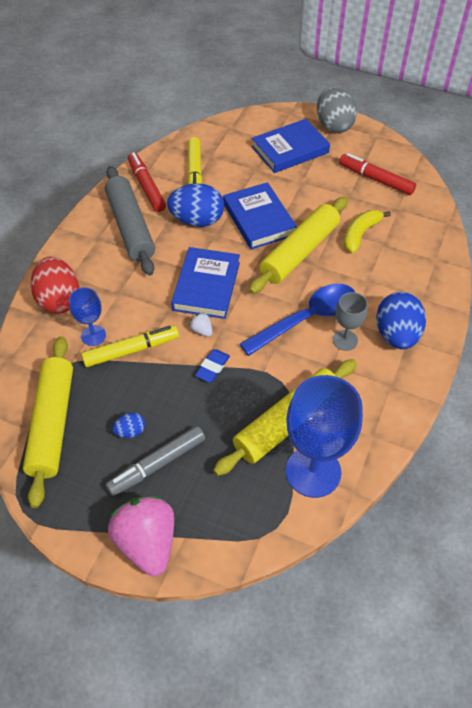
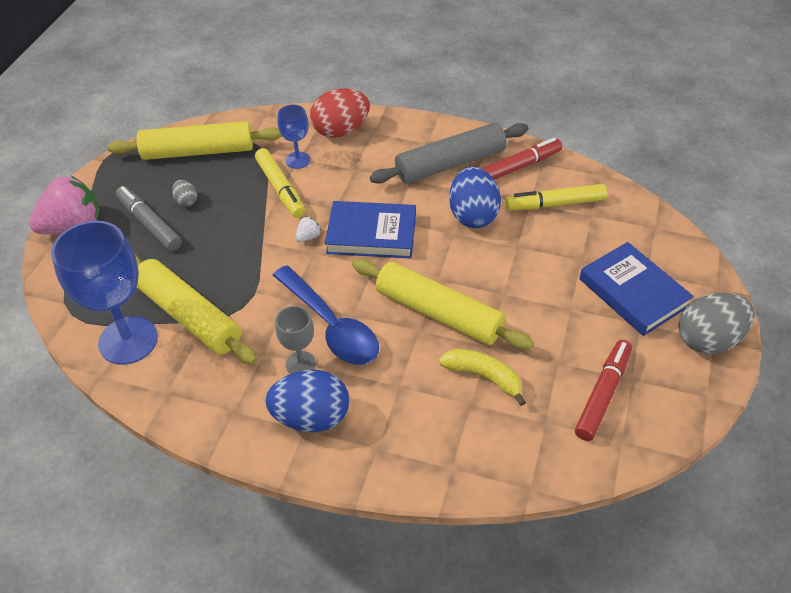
camera: 85 degrees right, 5 degrees down
blue egg [112,413,145,438] -> grey egg [172,180,197,207]
blue eraser [195,349,230,383] -> none
blue book [223,182,297,249] -> none

